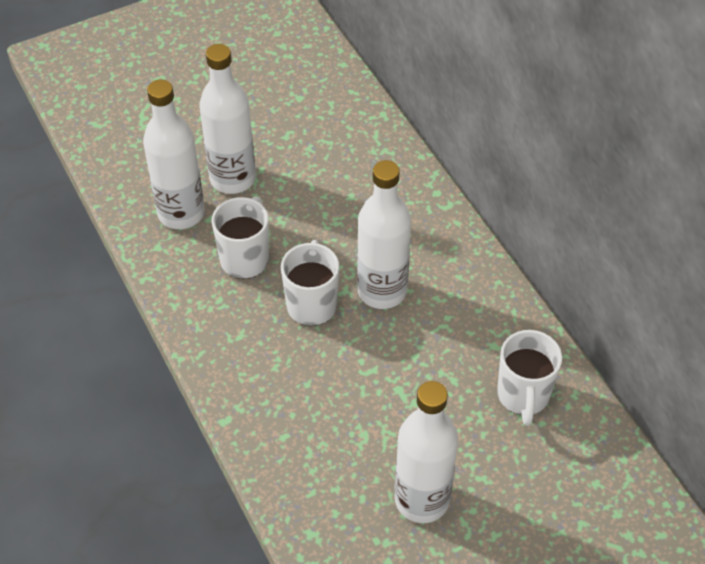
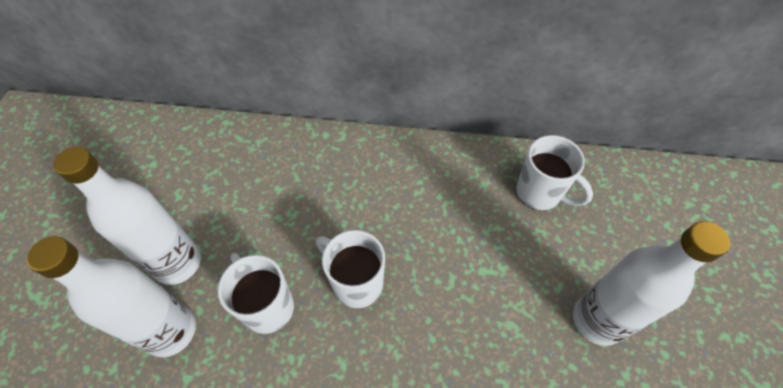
camera: 55 degrees left, 5 degrees up
white bottle [357,160,411,309] -> none

